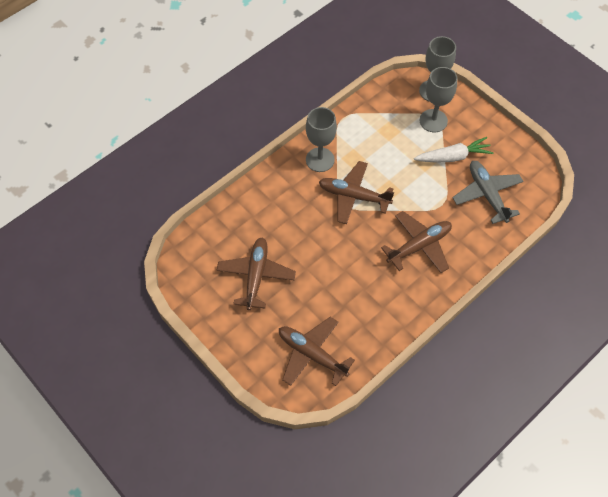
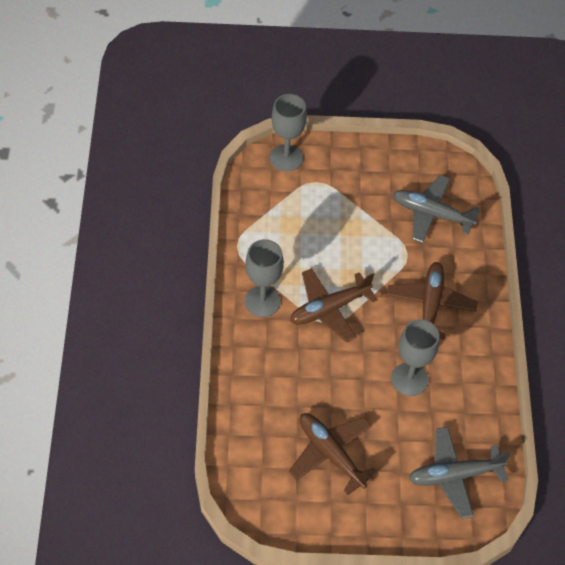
camera: 50 degrees left, 5 degrees down
brown plane [279,317,355,386] -> grey plane [409,427,511,519]
white carrot [414,137,494,163] -> none
grey goblet [420,67,457,132] -> grey goblet moved to [391,319,439,396]

